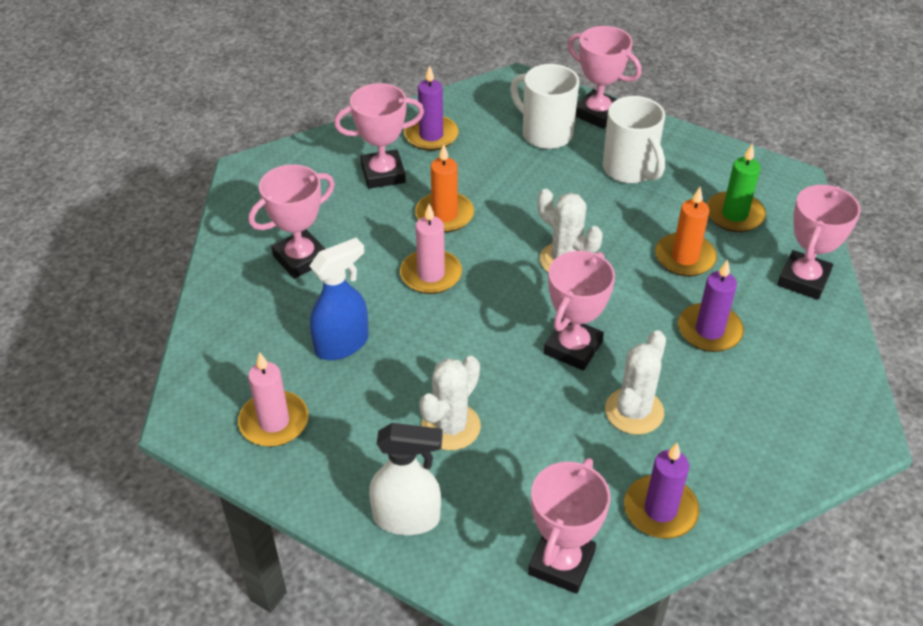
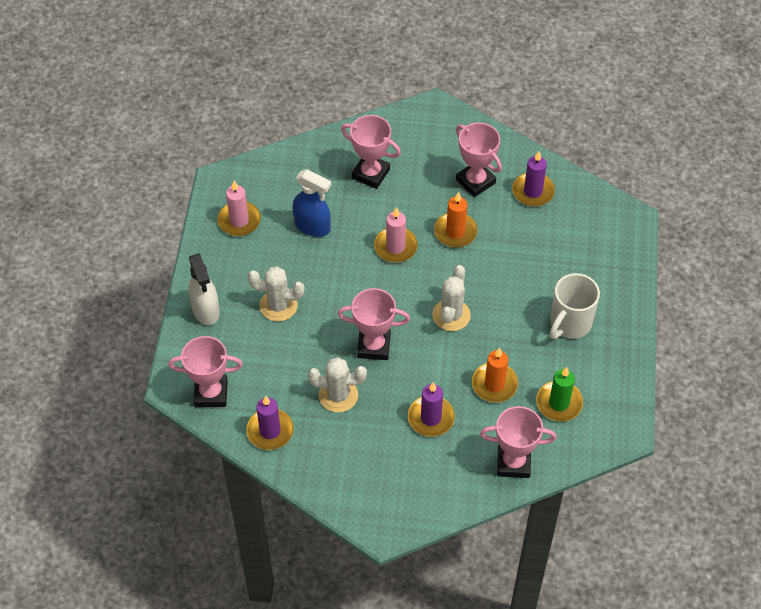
camera: 65 degrees right, 10 degrees up
white mug [510,64,579,149] -> none
pink trophy [567,26,642,129] -> none

